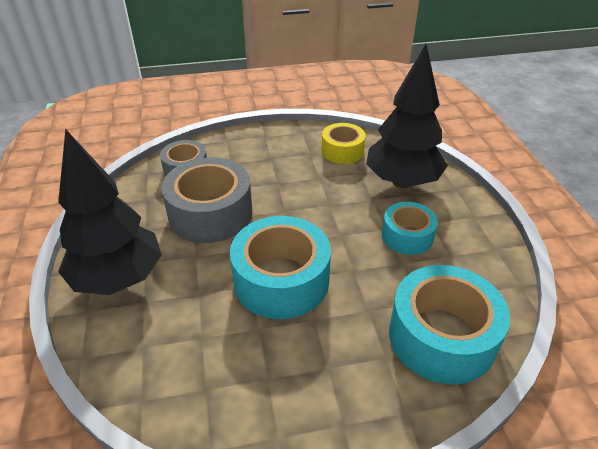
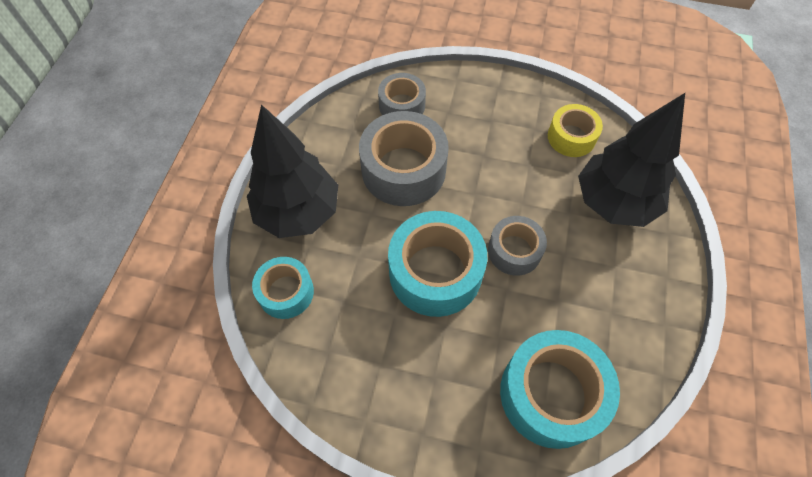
camera: 25 degrees right, 20 degrees up
turquoise tape [382,202,438,255] -> turquoise tape moved to [252,257,314,319]
none -> grey tape [488,216,547,276]

